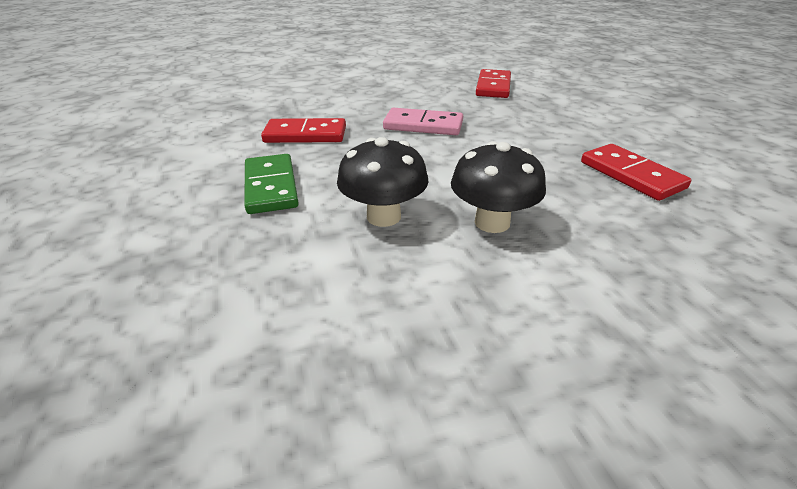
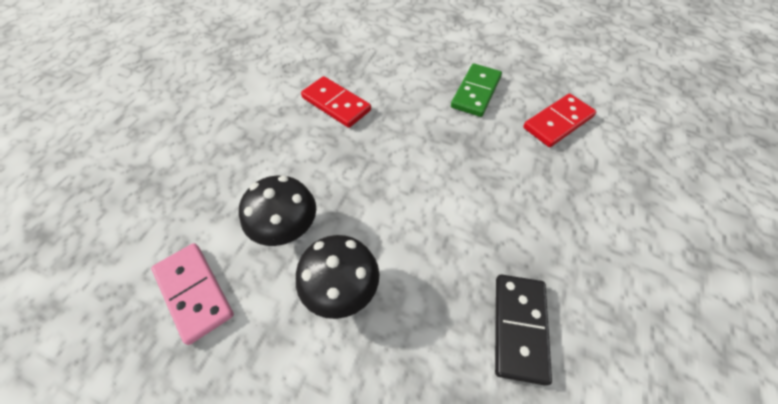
camera: 40 degrees right, 20 degrees up
green domino [244,154,299,214] -> green domino moved to [451,63,502,117]
pink domino [383,108,463,135] -> pink domino moved to [151,243,234,345]
red domino [581,144,691,201] -> black domino [495,275,552,386]

